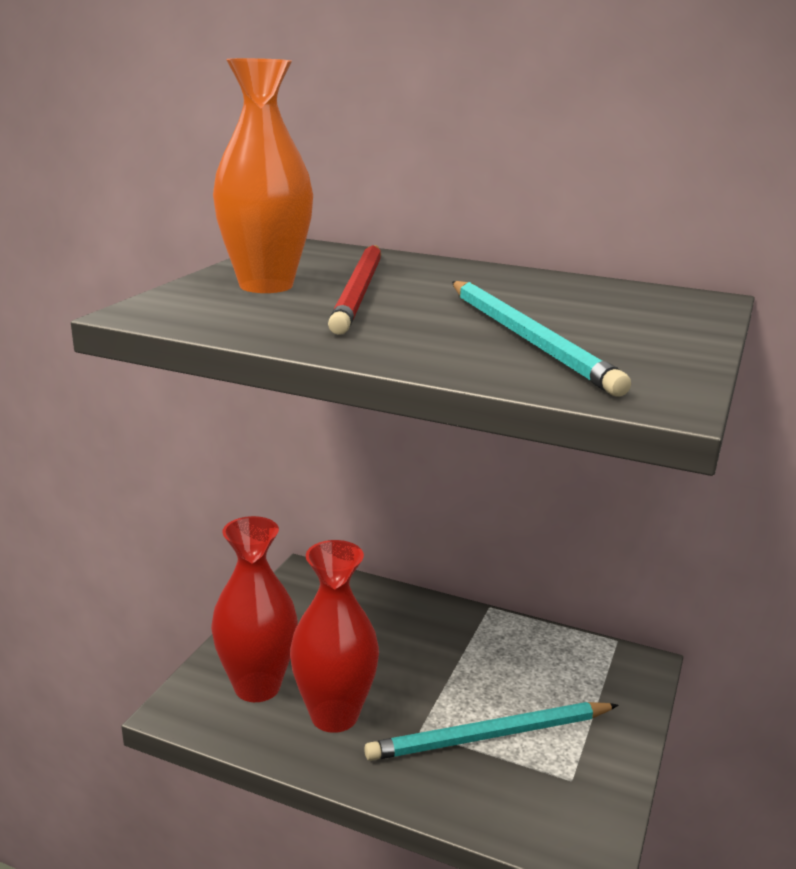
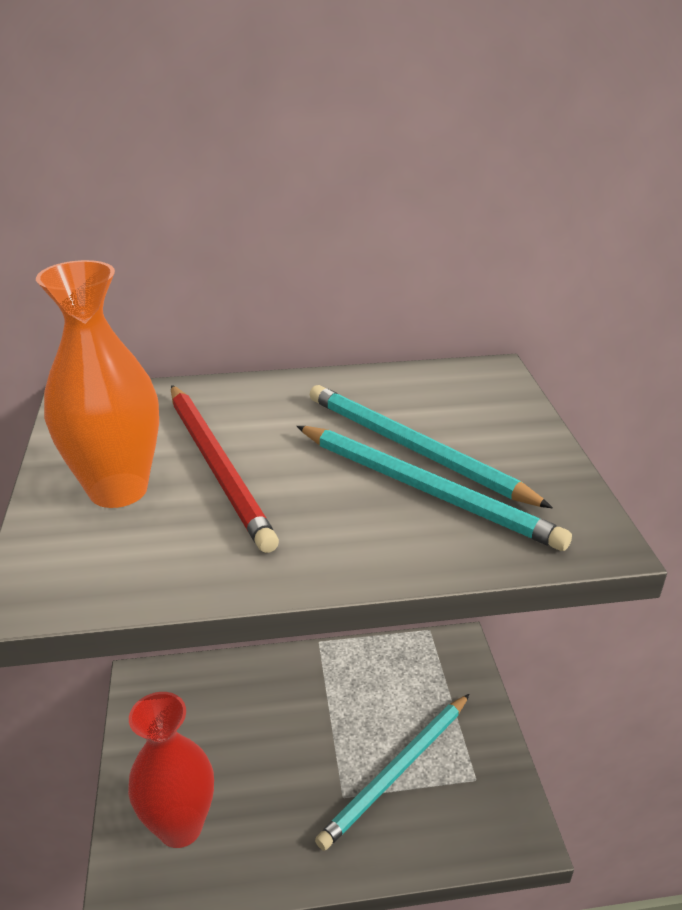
camera: 30 degrees left, 10 degrees up
red vase [290,540,379,733] -> none
none -> turquoise pencil [310,385,553,508]

